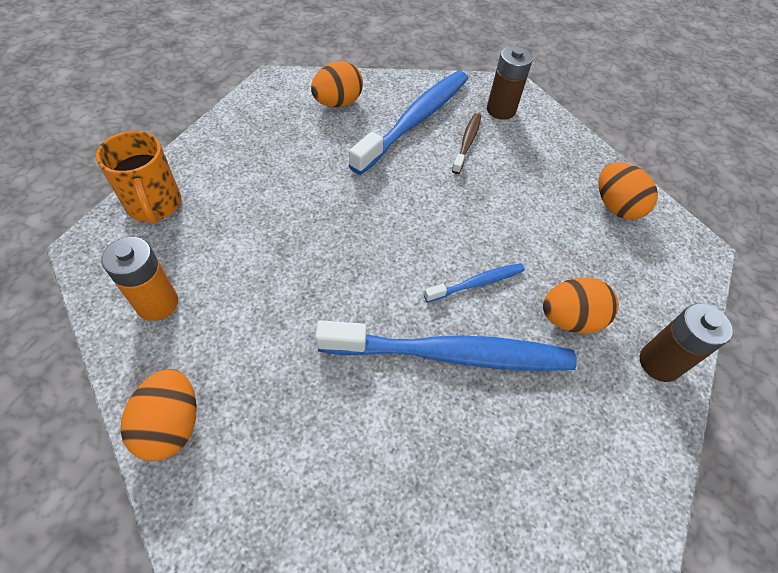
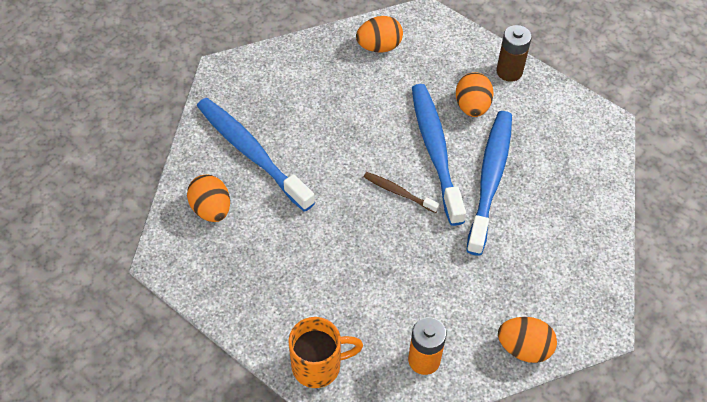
camera: 75 degrees left, 0 degrees up
blue toothbrush [424,263,525,303] -> blue toothbrush [412,84,466,226], size x2.11
brown toothbrush [452,113,481,174] -> brown toothbrush moved to [364,172,440,213]
brown battery [487,46,533,120] -> none

